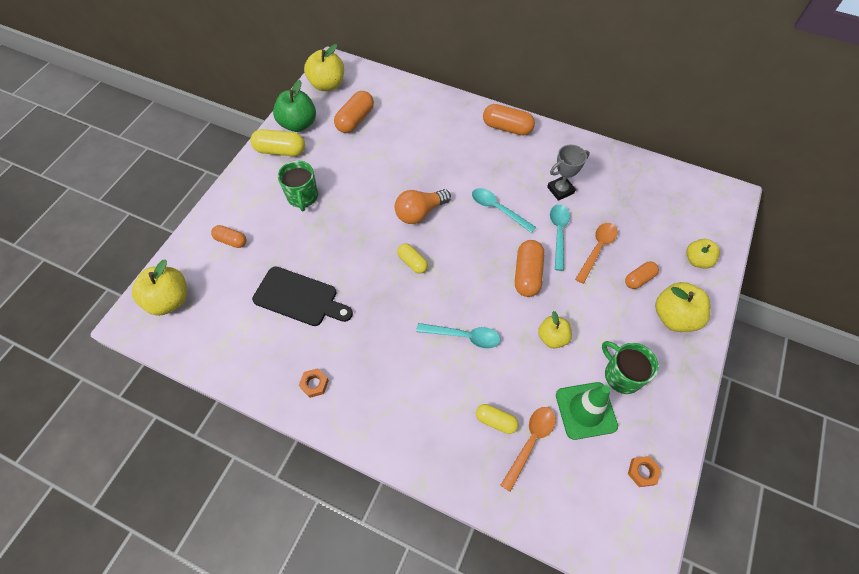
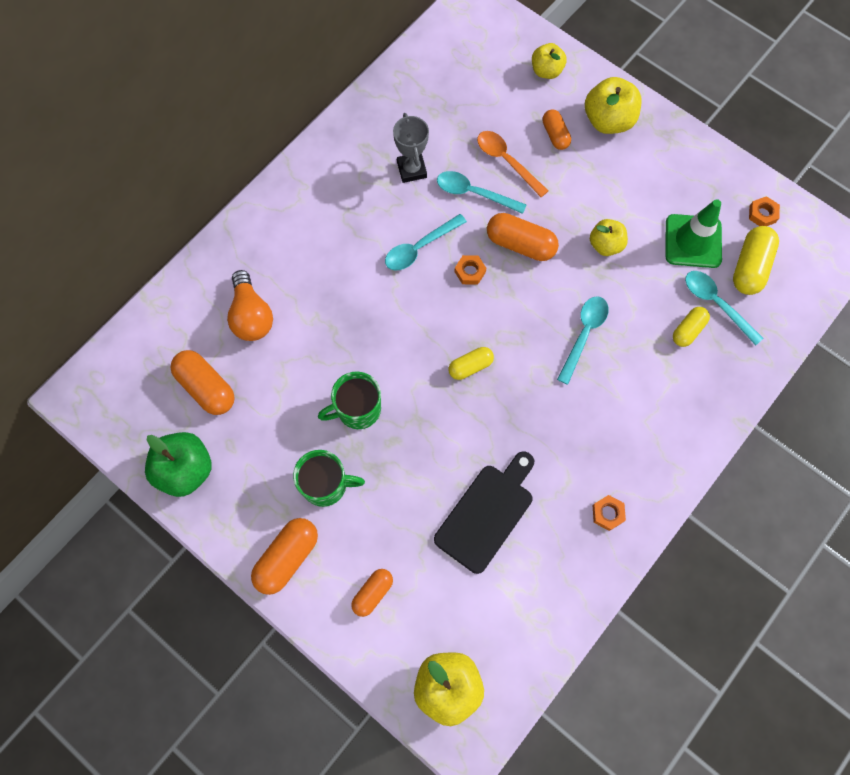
camera: 75 degrees left, 10 degrees up
yellow capsule [250,129,305,156] -> yellow capsule moved to [733,226,779,295]
yellow apple [304,44,344,91] -> none
orange light bulb [395,189,451,224] -> orange light bulb moved to [227,270,273,341]
orange capsule [483,104,535,136] -> orange capsule moved to [251,518,318,595]
orange spoon [500,407,556,492] -> turquoise spoon [685,271,763,345]
green mug [602,341,658,394] -> green mug moved to [318,371,381,429]
none -> orange nut [454,255,486,285]

